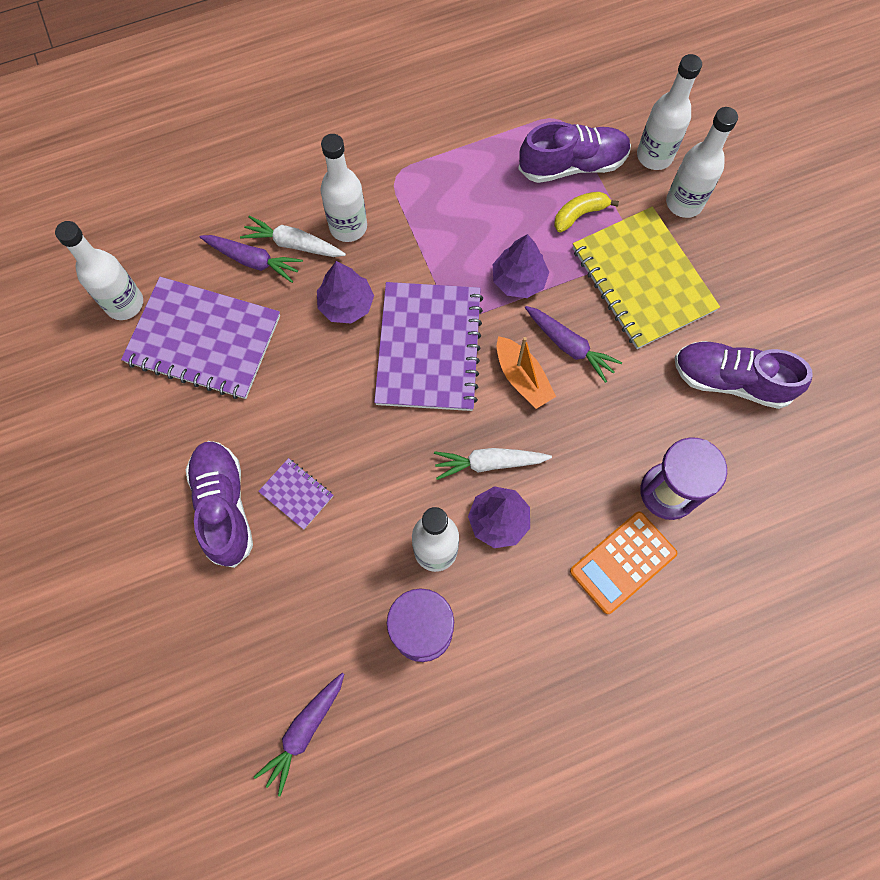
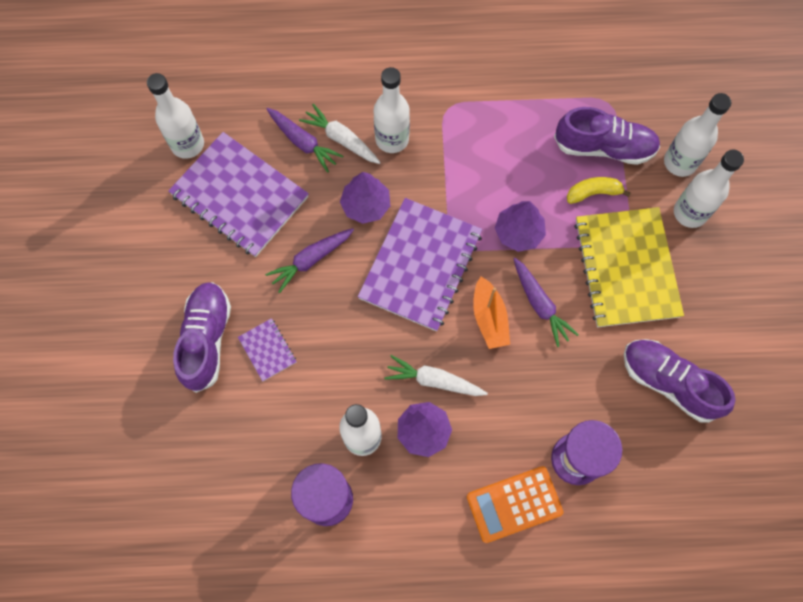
camera: 20 degrees right, 0 degrees up
purple carrot [254,673,344,796] -> purple carrot moved to [265,228,354,293]

